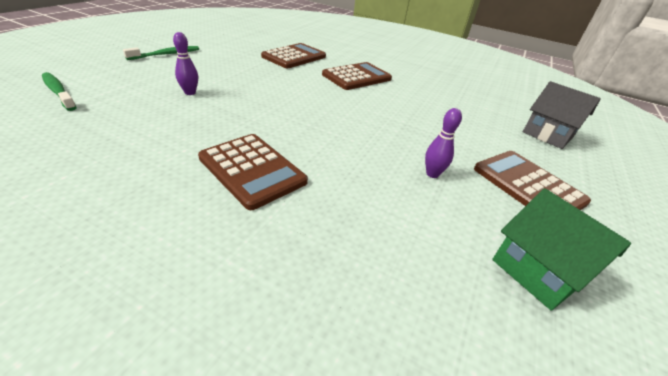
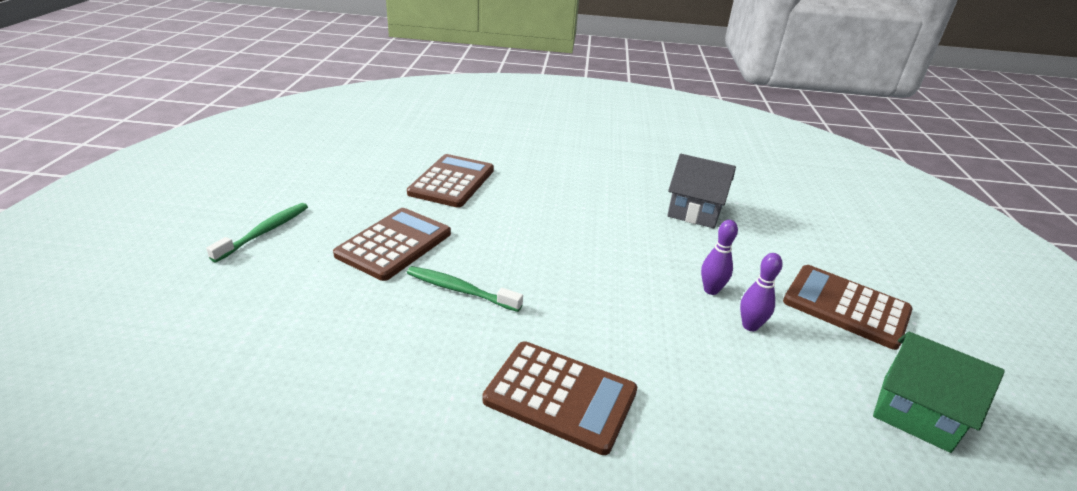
camera: 20 degrees left, 5 degrees down
green toothbrush [42,72,77,111] -> green toothbrush moved to [407,266,523,312]
purple bowling pin [173,32,198,95] -> purple bowling pin moved to [701,220,738,295]
brown calculator [322,62,392,90] -> brown calculator moved to [333,208,451,281]
grey house [523,81,601,149] -> grey house moved to [667,154,736,228]

